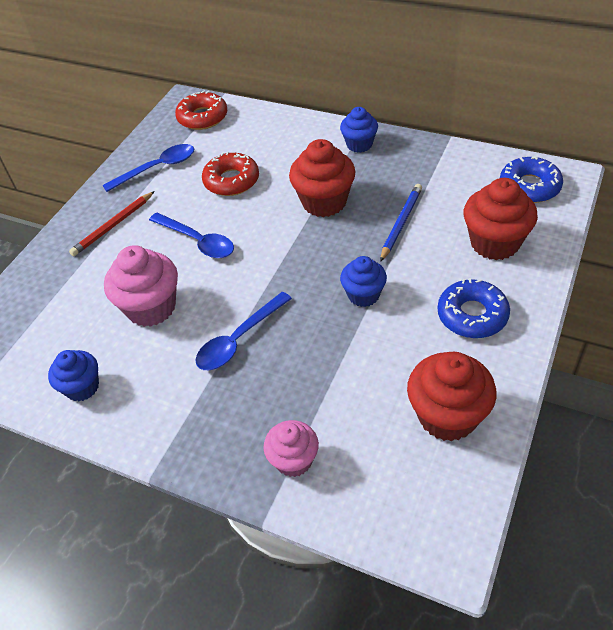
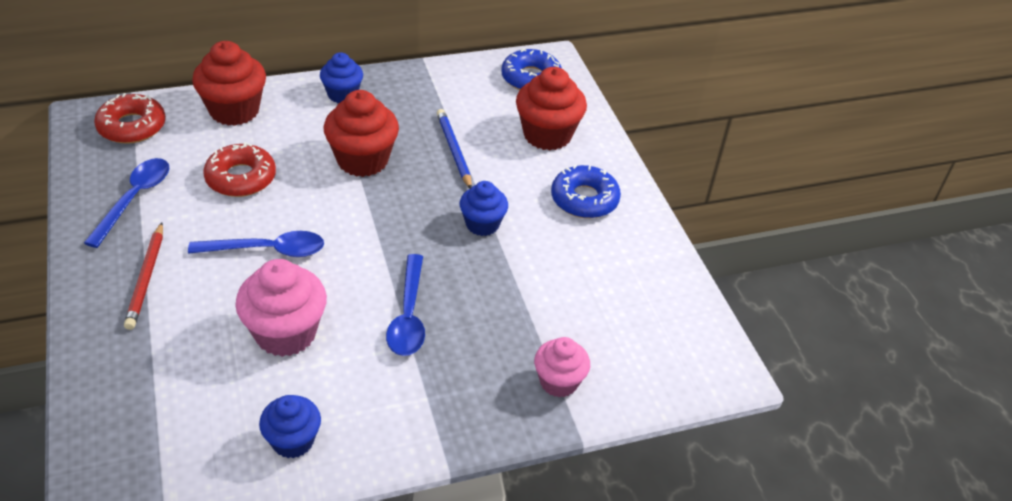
camera: 50 degrees left, 5 degrees down
red cupcake [407,352,497,442] -> red cupcake moved to [192,41,266,126]

